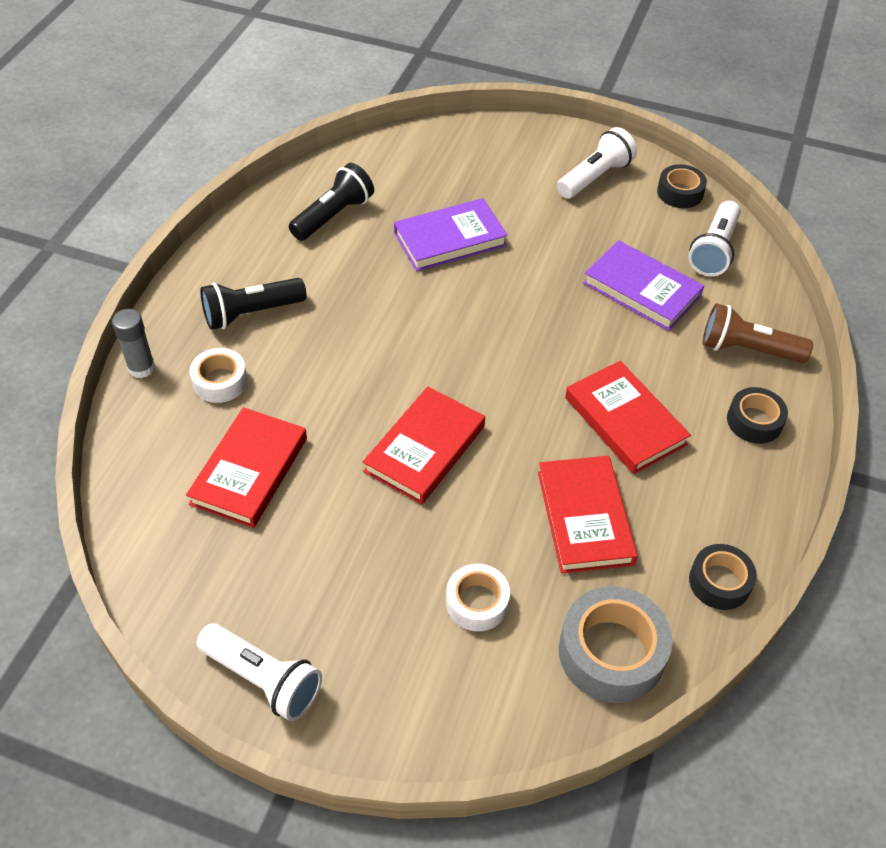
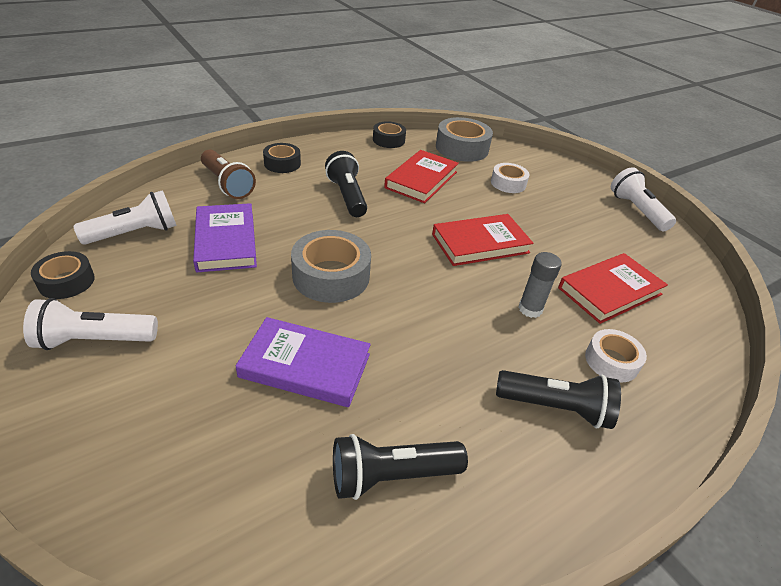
camera: 145 degrees left, 10 degrees down
grey glue stick [112,309,155,378] -> grey glue stick moved to [518,252,562,318]
red book [565,361,691,474] -> black flashlight [325,151,367,217]
none -> grey tape [291,230,371,303]

